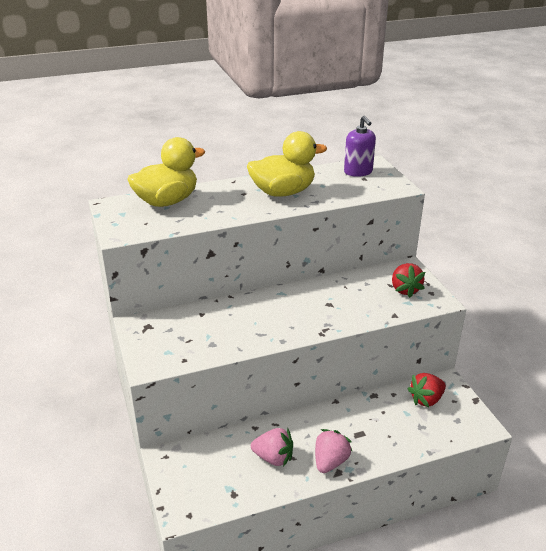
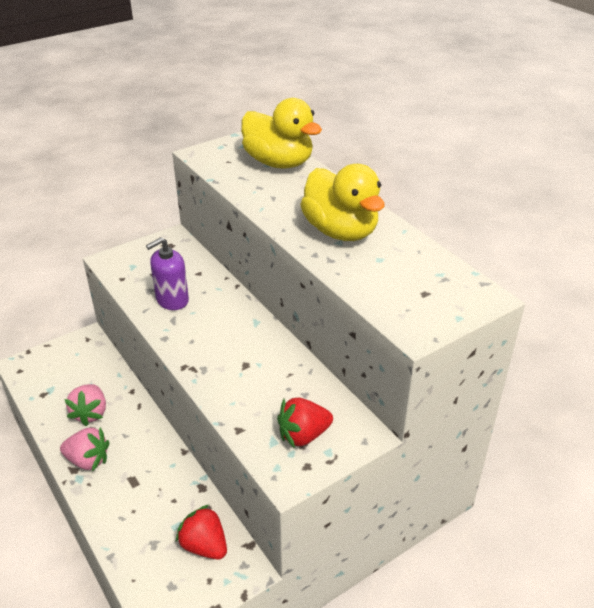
camera: 75 degrees right, 5 degrees up
purple soap dispenser [344,116,376,177] -> purple soap dispenser moved to [146,237,189,310]

